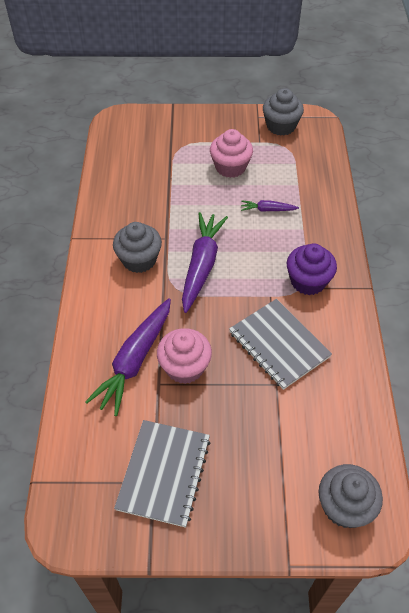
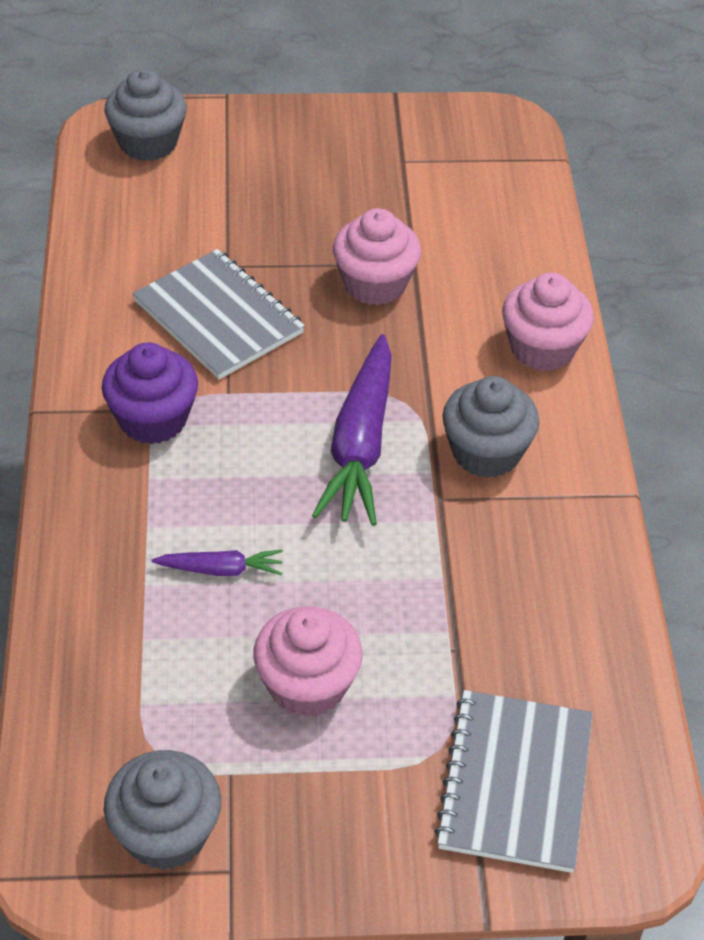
camera: 175 degrees right, 5 degrees down
purple carrot [85,298,171,416] -> none
grey notebook [114,420,211,528] -> grey notebook moved to [434,690,593,873]
none -> pink cupcake [502,272,594,371]

